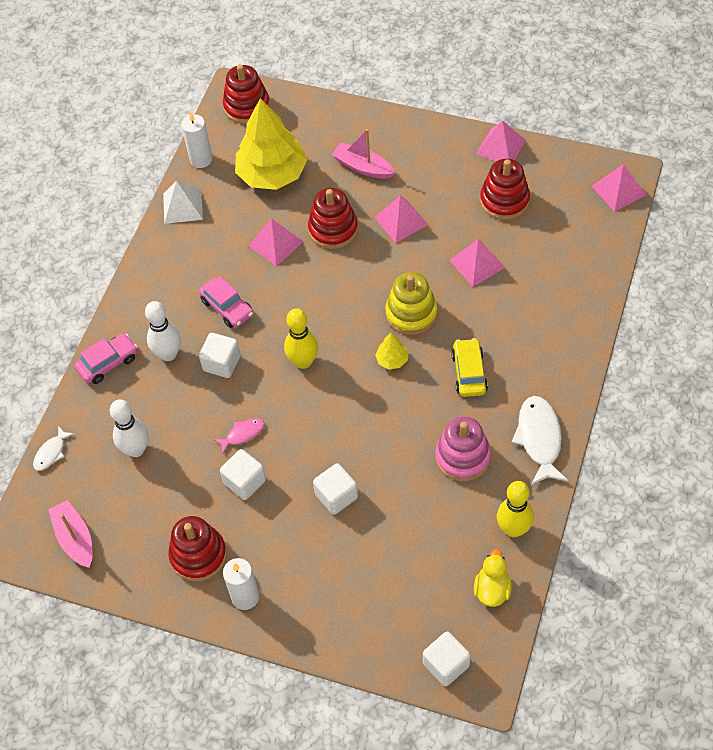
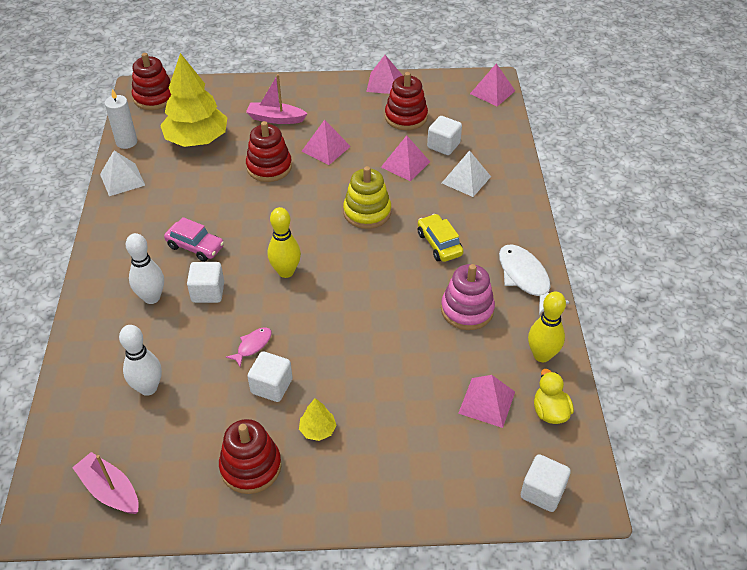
camera: 25 degrees left, 10 degrees down
white fish [33,426,74,471] -> none
pink car [74,333,137,384] -> none
white candle [223,558,259,610] -> none
pink pyramid [248,219,303,266] -> pink pyramid moved to [458,375,515,428]
white cube [313,463,358,515] -> white cube moved to [427,116,462,155]
yellow tree [375,333,408,369] -> yellow tree moved to [299,398,336,441]
none -> white pyramid [442,150,491,197]

